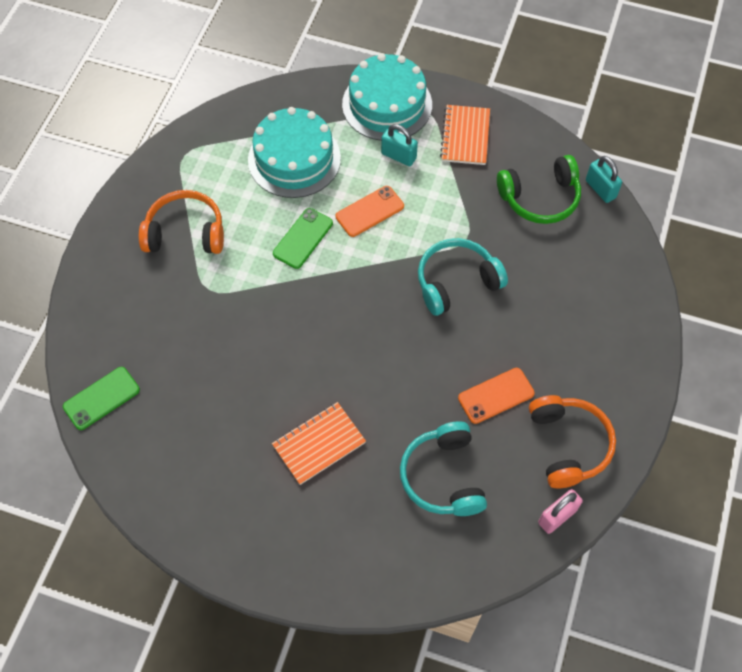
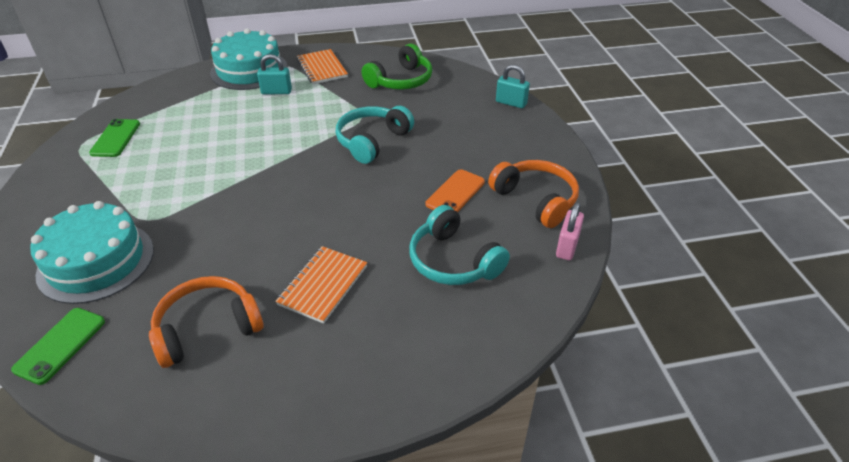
camera: 30 degrees left, 20 degrees down
orange headphones [139,190,224,254] -> orange headphones moved to [149,276,264,368]
turquoise cake [248,107,341,198] -> turquoise cake moved to [30,201,154,304]
green phone [273,208,333,269] -> green phone moved to [89,119,140,157]
orange phone [336,186,404,237] -> none
turquoise padlock [586,156,622,203] -> turquoise padlock moved to [496,65,530,108]

